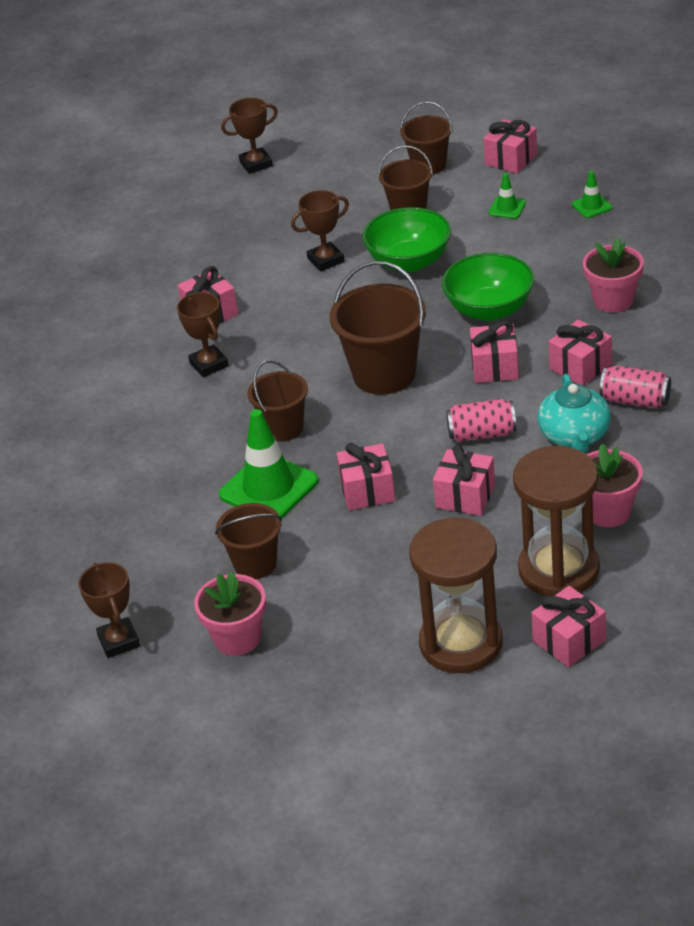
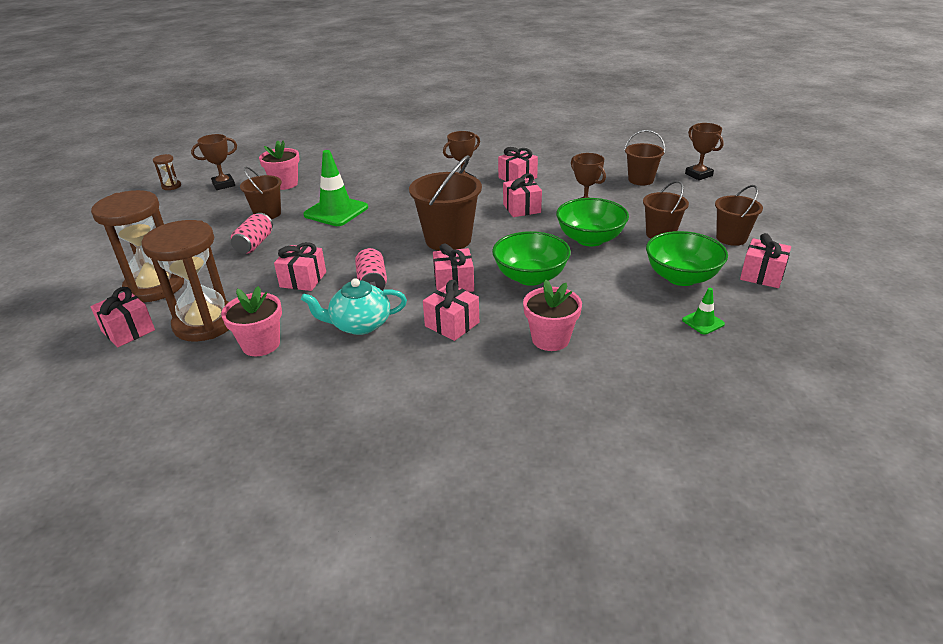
camera: 80 degrees right, 5 degrees down
pink flower pot [194,571,266,656] -> pink flower pot moved to [259,140,300,190]
brown bucket [247,360,308,442] -> brown bucket moved to [624,130,665,185]
pink gift [337,443,395,510] -> pink gift moved to [503,173,542,217]
green traffic cone [488,173,526,219] -> green bowl [646,231,728,286]
pink can [600,366,671,408] -> pink can moved to [231,213,273,254]
none -> brown hourglass [153,154,181,190]

